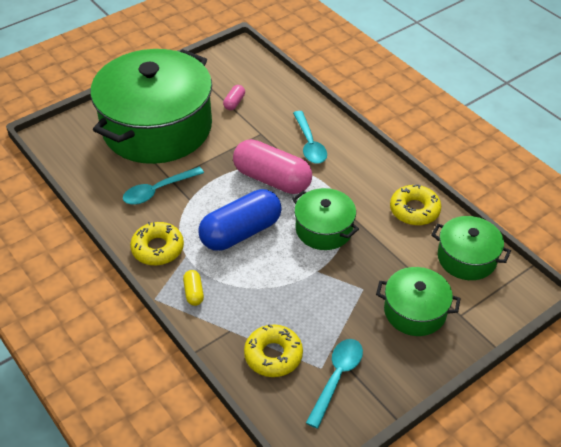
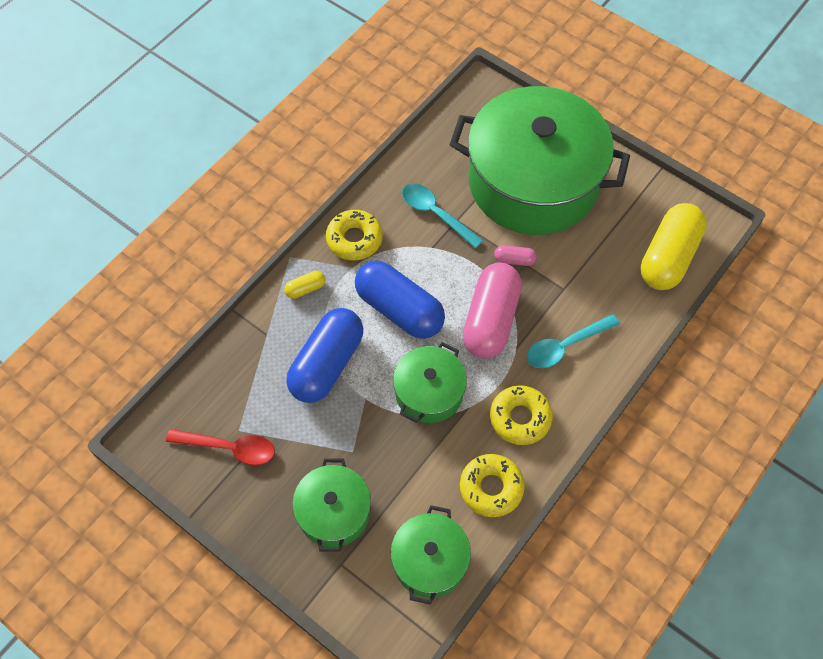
camera: 75 degrees right, 15 degrees up
pink capsule [223,85,245,110] -> pink capsule moved to [494,245,537,266]
yellow donut [244,324,303,377] -> yellow donut moved to [490,385,553,445]
turquoise spoon [306,339,363,429] -> red spoon [166,429,275,465]
none -> blue capsule [286,308,363,403]
none -> yellow capsule [640,203,707,290]

